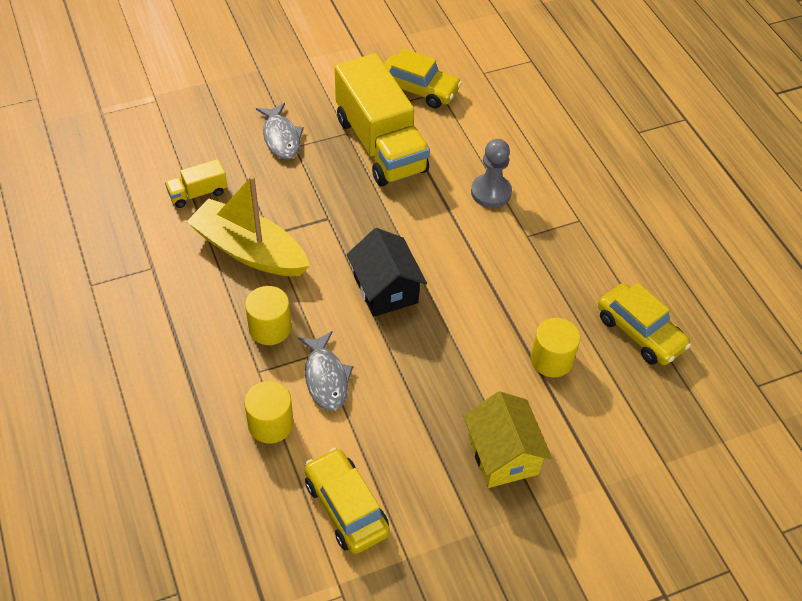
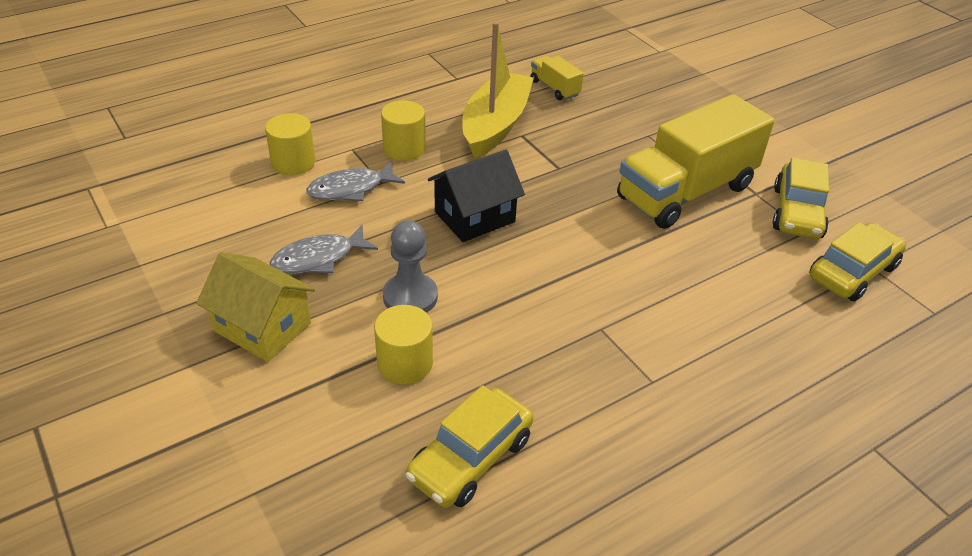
camera: 80 degrees right, 10 degrees down
grey fish [256,103,304,159] -> grey fish moved to [270,225,378,274]
yellow car [304,448,390,554] -> yellow car moved to [809,222,906,301]
yellow house [463,391,552,488] -> yellow house turned 60 degrees clockwise [196,252,315,362]
grey pawn [471,139,512,208] -> grey pawn moved to [383,220,438,313]

